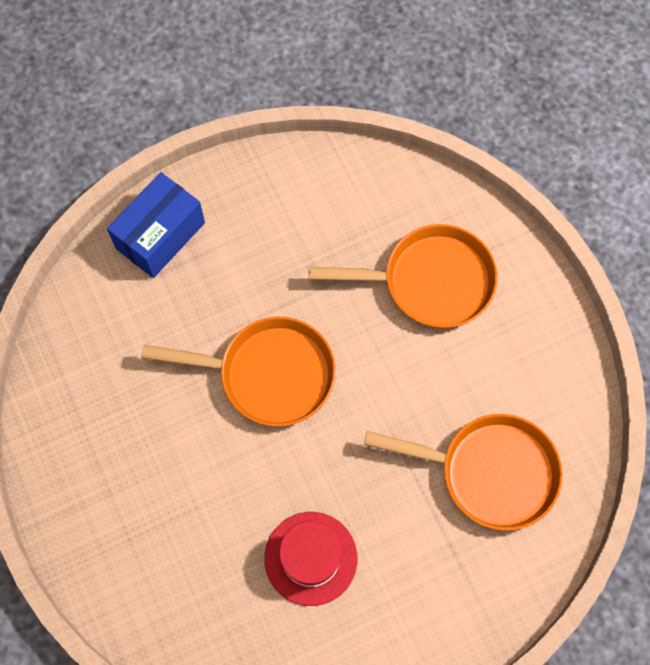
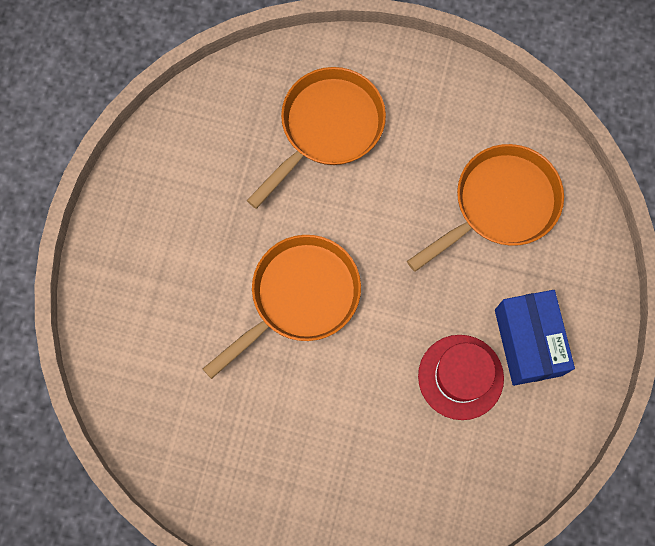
camera: 50 degrees left, 5 degrees up
blue box [107,172,205,278] -> blue box moved to [495,290,575,386]

